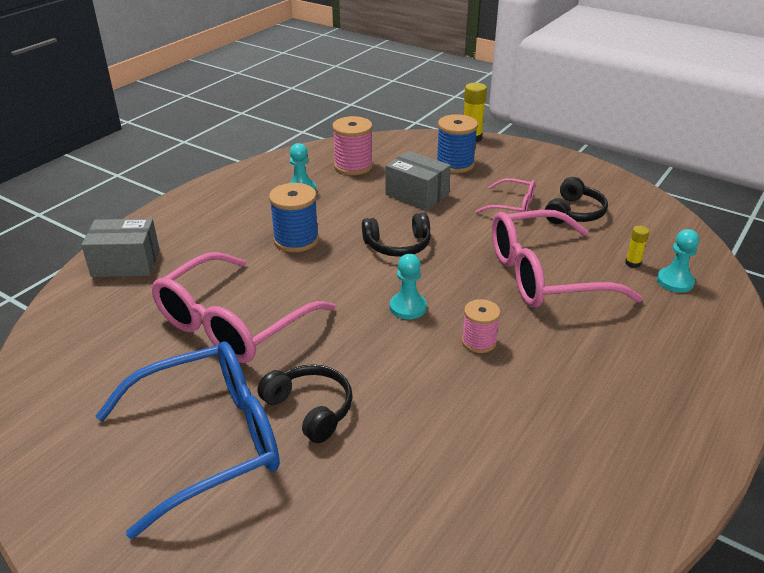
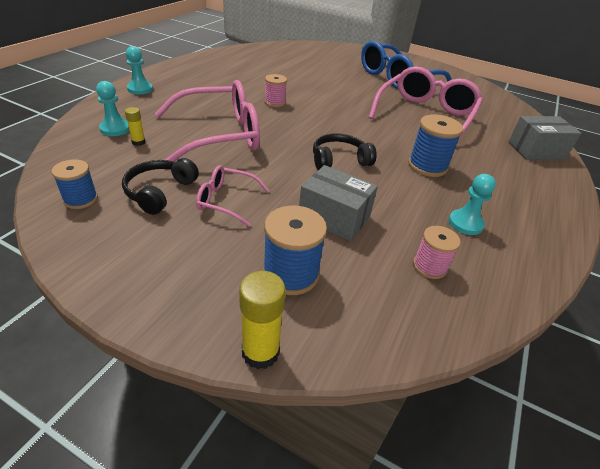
camera: 170 degrees right, 5 degrees up
black headphones [258,364,353,443] -> none
pink spool [332,116,373,175] -> pink spool [413,226,461,279], size x0.64
turquoise pawn [390,254,427,319] -> turquoise pawn moved to [126,46,153,95]
none -> blue spool [52,159,98,209]

